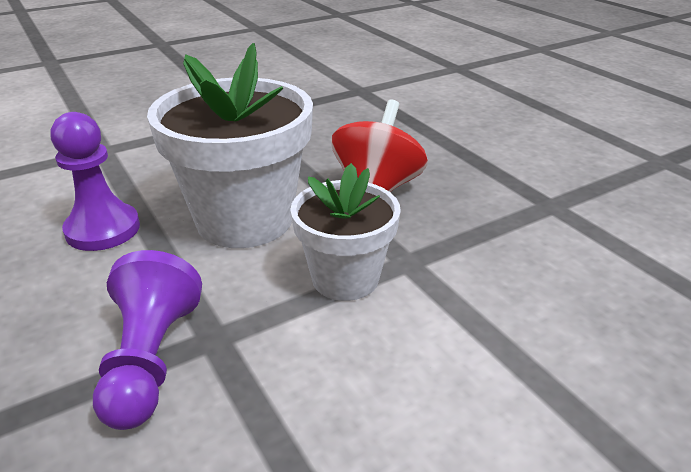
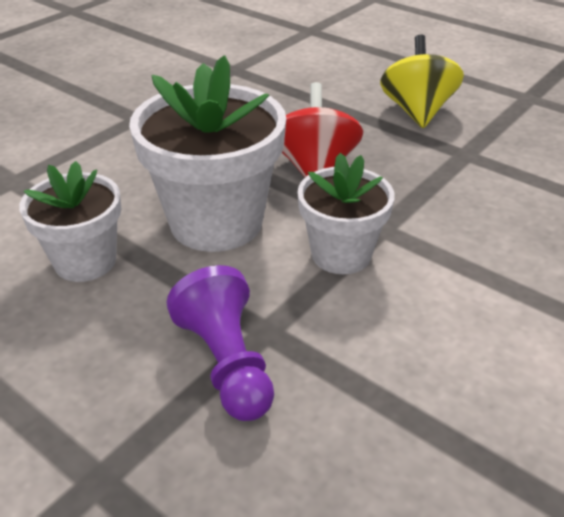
camera: 20 degrees left, 5 degrees up
purple pawn [51,112,140,251] -> white flower pot [19,161,122,282]
none -> yellow spinning top [380,35,464,128]

